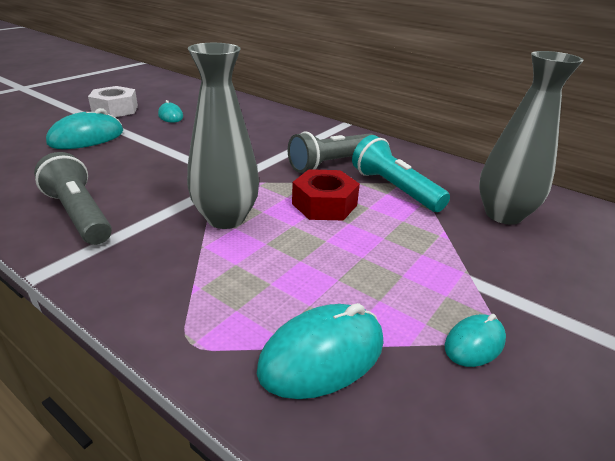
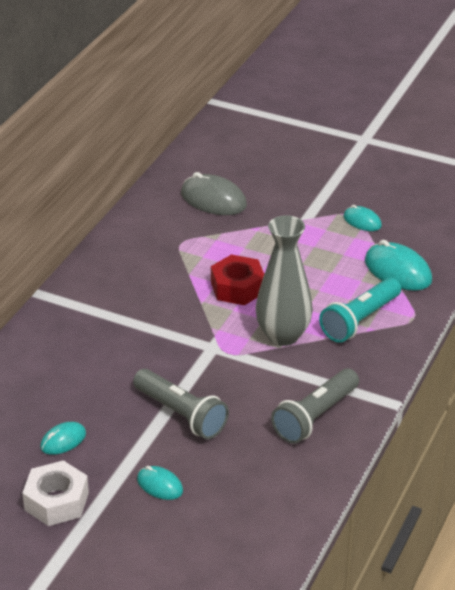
camera: 100 degrees left, 5 degrees up
turquoise mouse [46,108,123,149] -> turquoise mouse [137,466,183,500], size x0.57
grey flashlight [288,132,374,173] -> grey flashlight moved to [133,369,229,439]
turquoise flashlight [352,135,450,212] -> turquoise flashlight moved to [319,277,401,343]
grey vase [479,51,584,225] -> grey mouse [181,172,247,215]

